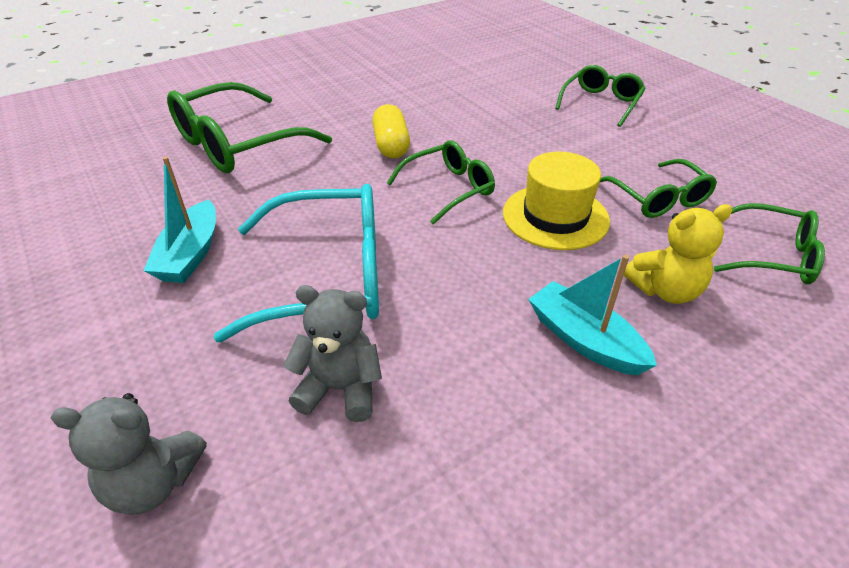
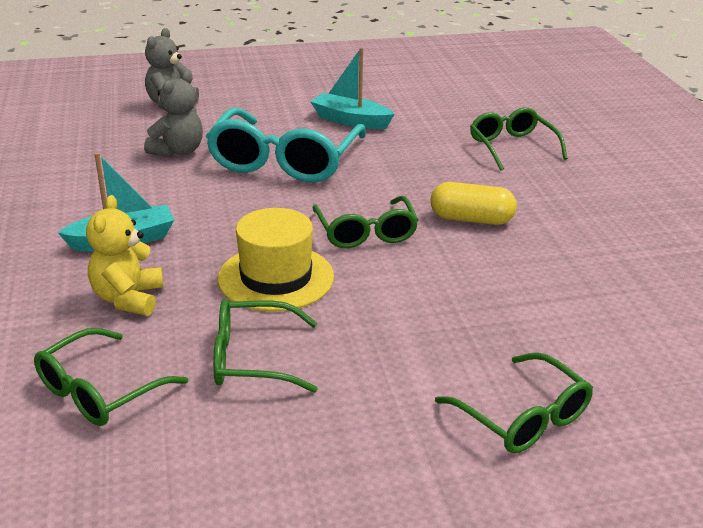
camera: 110 degrees right, 10 degrees down
green glasses [167,82,332,173] -> green glasses [470,107,568,171], size x0.60

